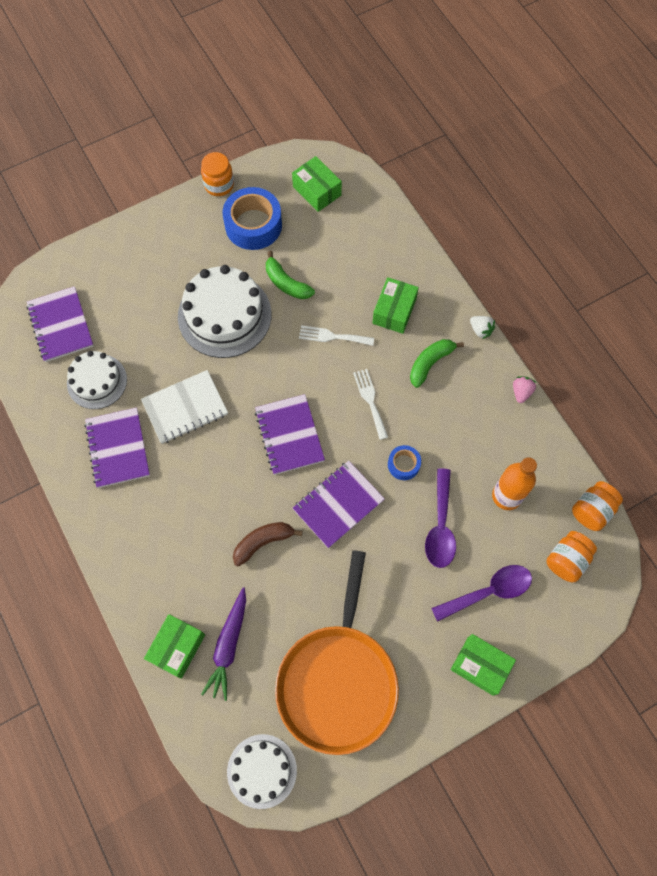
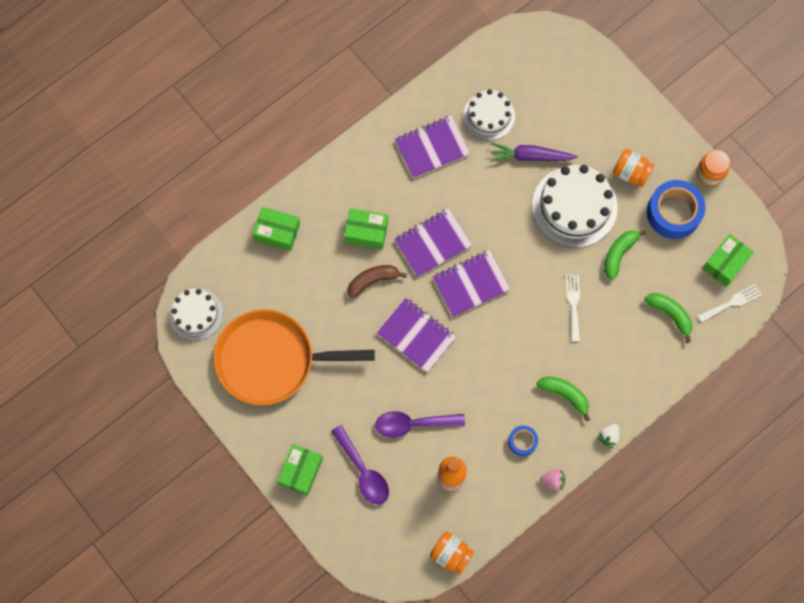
camera: 80 degrees right, 5 degrees up
purple notebook [26,286,94,362] -> purple notebook moved to [394,208,472,277]
white notebook [141,370,228,444] -> none
purple carrot [201,587,246,701] -> purple carrot moved to [490,142,578,162]
brown banana [233,522,303,566] -> brown banana turned 75 degrees counterclockwise [347,265,407,298]
white fork [353,369,388,440] -> white fork moved to [698,284,762,323]
green box [372,277,419,334] -> green box moved to [344,208,388,249]
blue tape [388,445,421,480] -> blue tape moved to [508,426,538,456]
orange jar [546,531,597,582] -> orange jar moved to [613,149,654,187]
none -> green banana [644,293,692,343]

